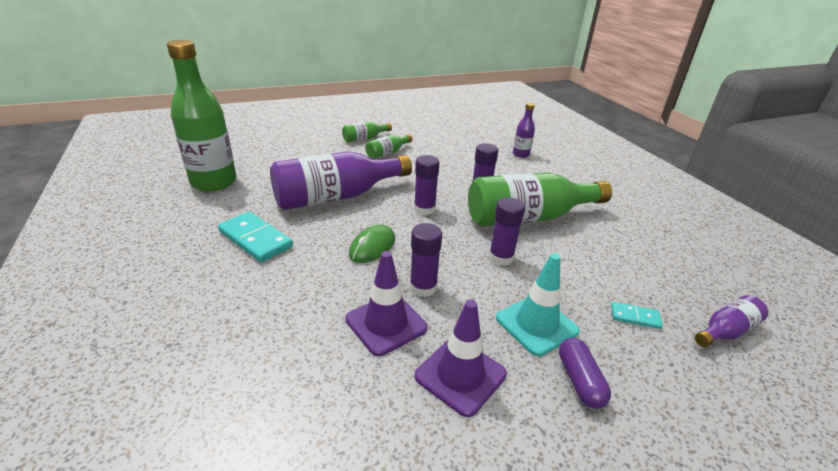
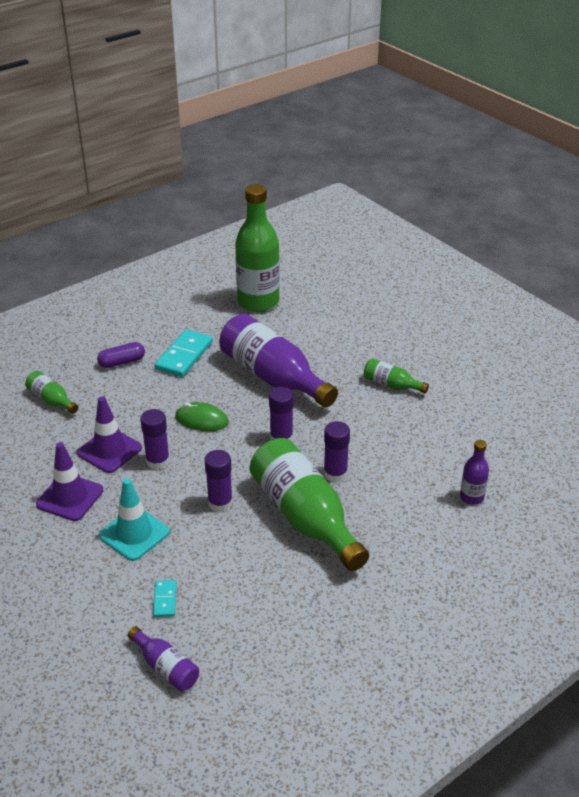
camera: 75 degrees right, 5 degrees up
green bottle [342,122,392,142] -> green bottle moved to [25,371,79,414]
purple capsule [559,338,611,409] -> purple capsule moved to [97,342,145,368]

